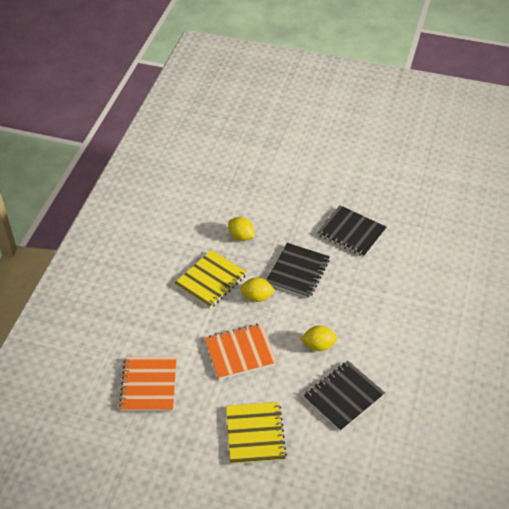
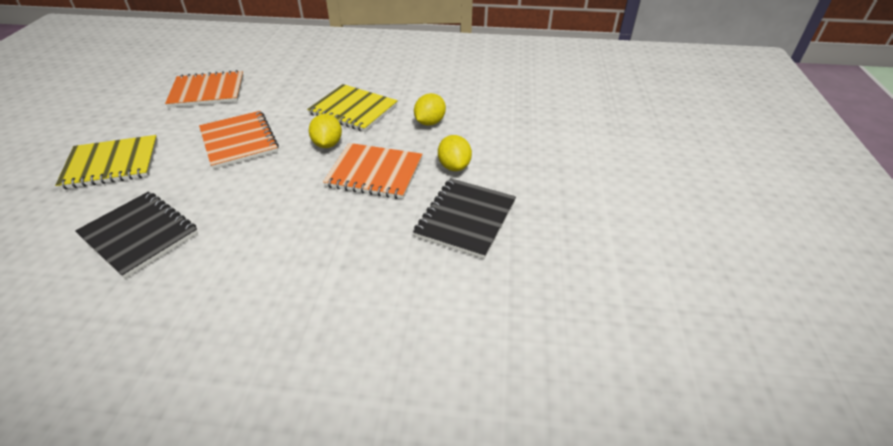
camera: 80 degrees right, 5 degrees down
black notebook [266,243,330,299] -> orange notebook [323,143,423,199]
yellow lemon [301,325,337,351] -> yellow lemon moved to [438,135,472,171]

